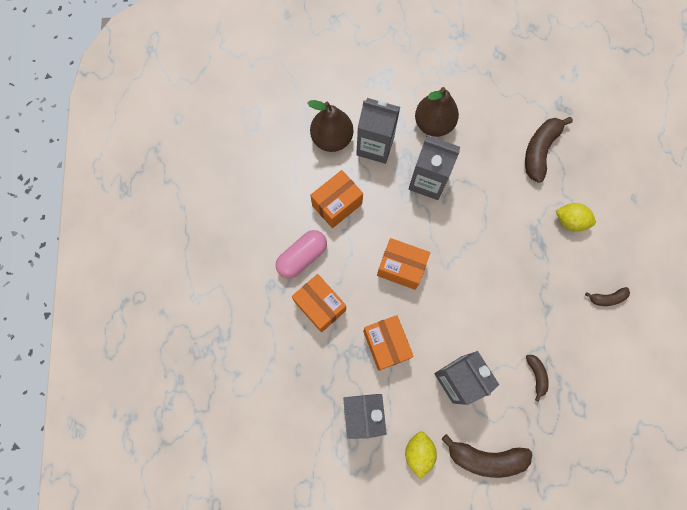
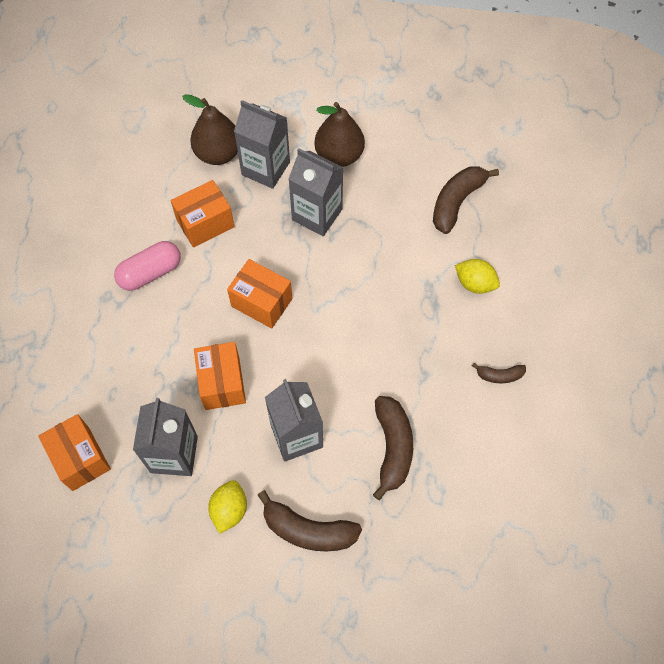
camera: 10 degrees right, 10 degrees down
orange box [292,274,346,332] -> orange box moved to [38,414,111,491]
brown banana [526,355,549,401] -> brown banana [373,396,413,500], size x1.89

